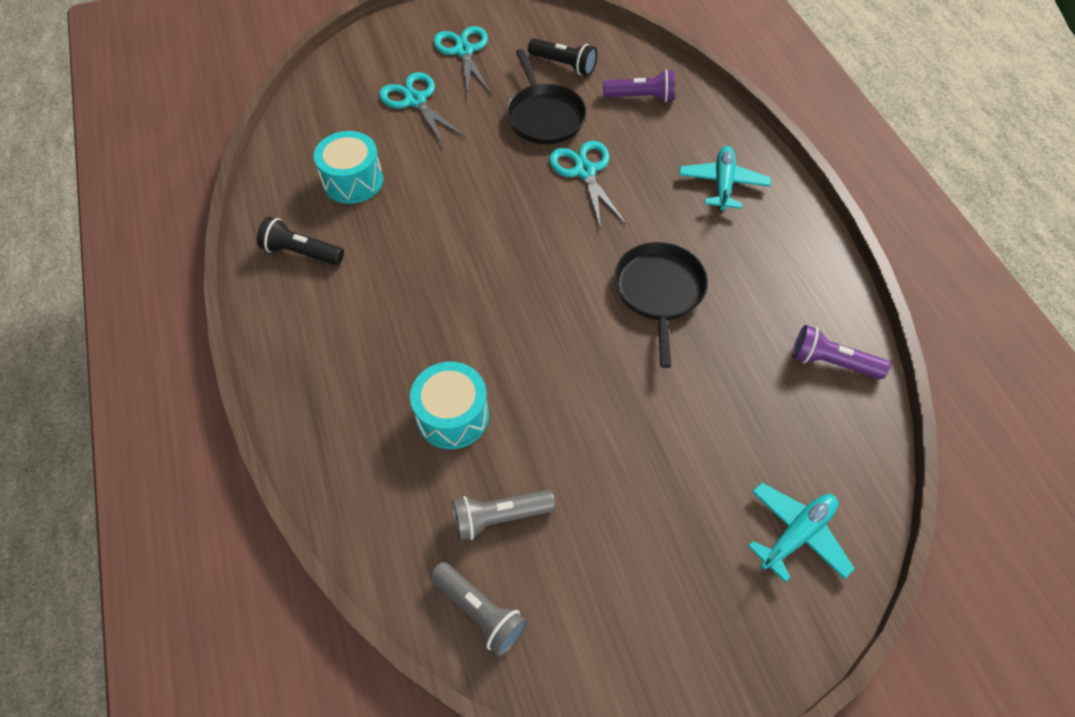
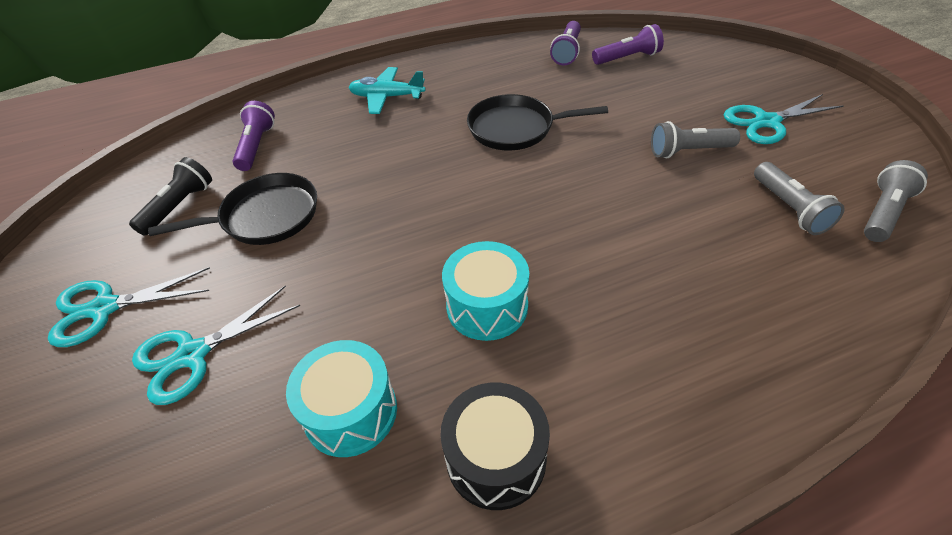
camera: 90 degrees left, 10 degrees down
black flashlight [257,217,344,265] -> black drum [440,383,550,510]
turquoise drum [410,362,489,449] -> turquoise drum moved to [442,241,529,341]
turquoise scissors [549,141,626,230] -> turquoise scissors moved to [724,94,844,144]
turquoise plane [748,483,855,582] -> none
none -> purple flashlight [592,24,664,65]
none -> grey flashlight [651,121,740,158]

